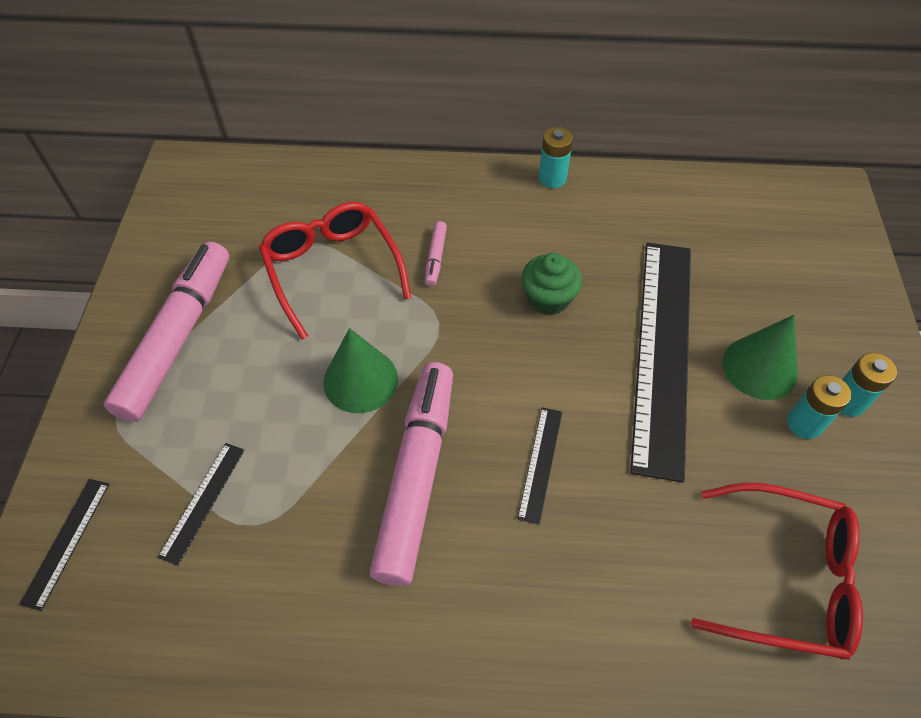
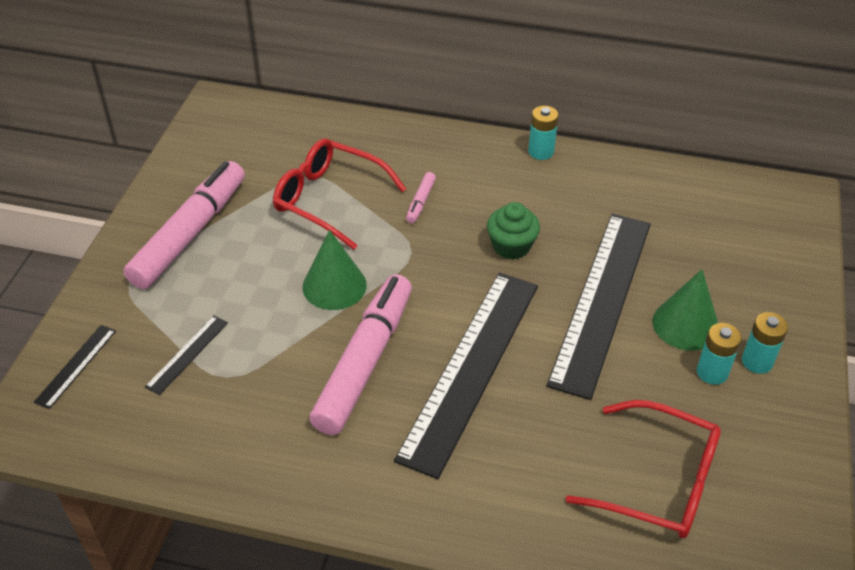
camera: 10 degrees right, 10 degrees down
red glasses [259,202,411,340] -> red glasses turned 45 degrees counterclockwise [273,138,406,250]
black ruler [517,407,562,525] -> black ruler [394,273,538,479], size x2.43

